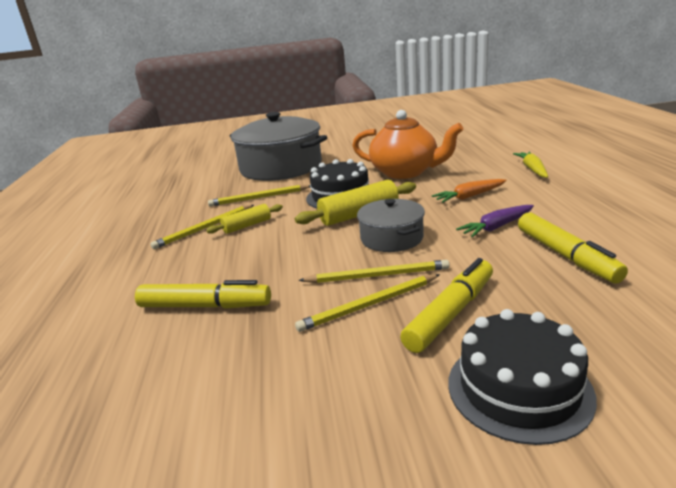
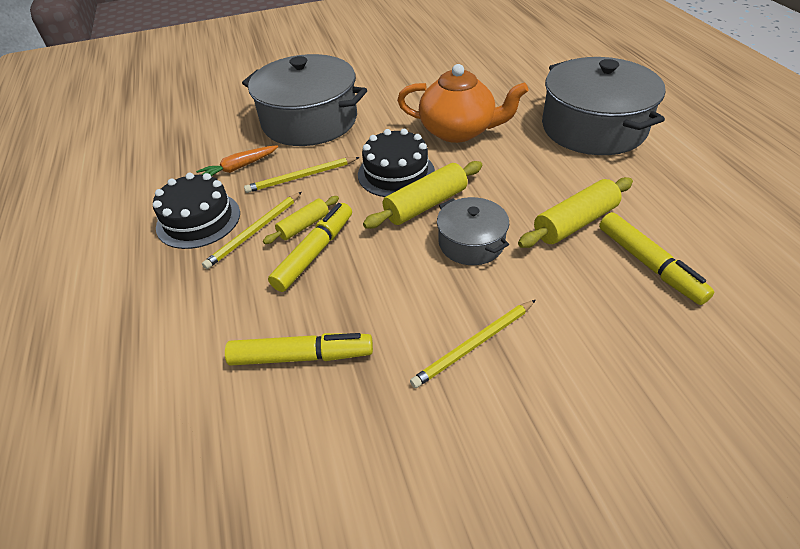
camera: 10 degrees left, 20 degrees up
yellow pencil [298,260,449,283] -> none
yellow marker [400,258,493,353] -> yellow marker moved to [268,203,352,292]
orange carrot [432,179,507,203] -> orange carrot moved to [196,145,278,176]
black cake [448,309,597,445] -> black cake moved to [153,173,240,249]
purple carrot [456,205,534,238] -> yellow rolling pin [518,177,633,248]
yellow carrot [513,152,548,178] -> grey pot [542,57,666,155]

